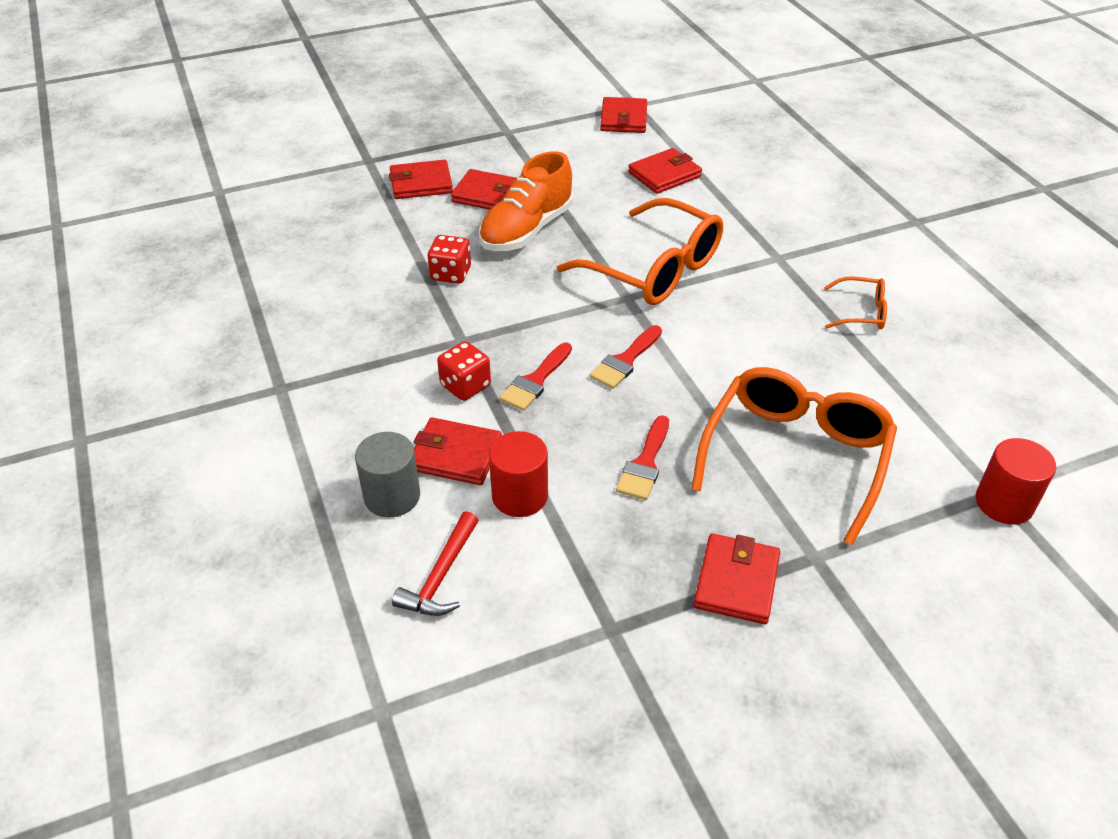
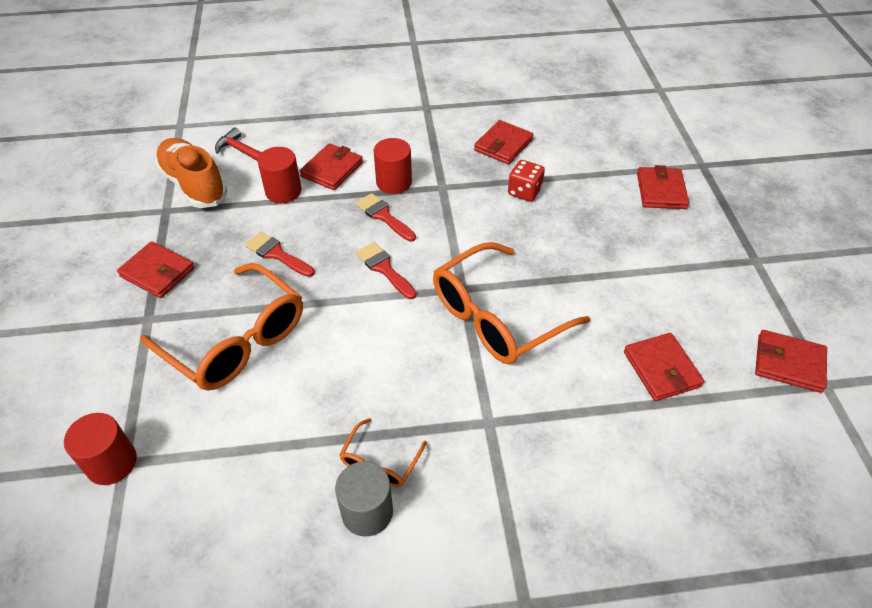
camera: 105 degrees right, 5 degrees up
grey cylinder [355,432,420,517] -> grey cylinder moved to [335,461,393,537]
red dice [437,341,491,401] -> red cylinder [374,138,412,194]
red wallet [451,169,517,210] -> red wallet moved to [474,120,533,165]
orange shoe [479,151,573,251] -> orange shoe moved to [155,138,227,208]

